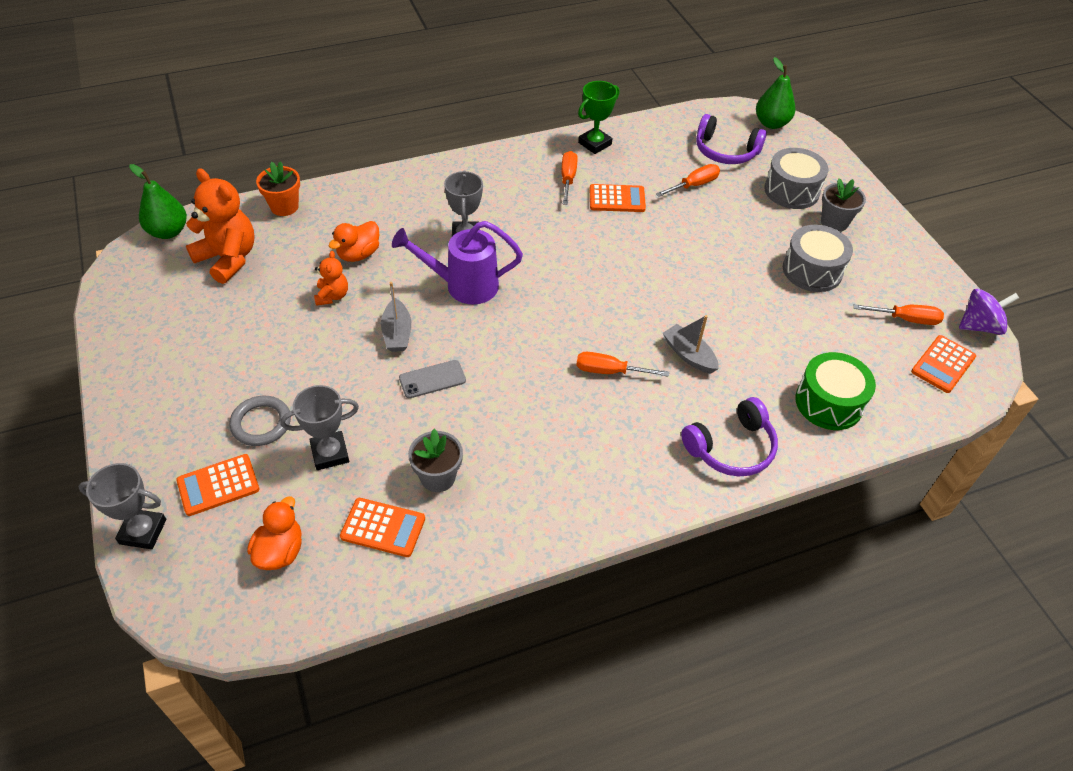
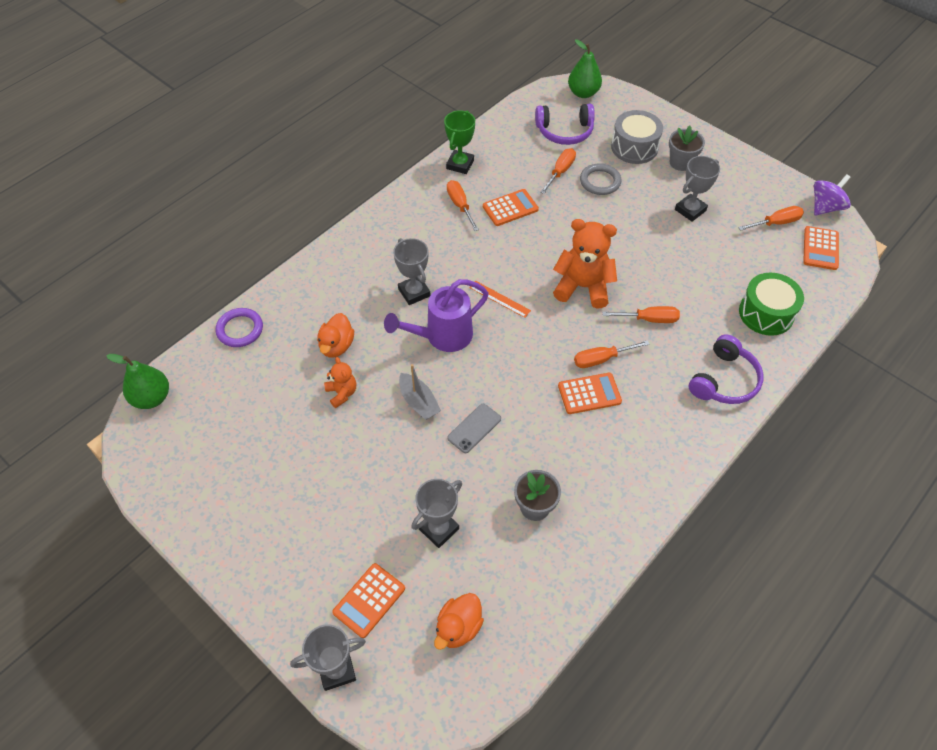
camera: 25 degrees left, 5 degrees up
orange teddy bear [186,168,255,284] -> orange teddy bear moved to [553,219,617,308]
grey ring [230,396,291,446] -> grey ring moved to [580,163,621,195]
orange duck [247,496,302,570] -> orange duck turned 135 degrees counterclockwise [434,593,484,650]
orange flower pot [256,161,300,216] -> purple ring [216,308,263,347]
orange calculator [340,498,425,557] -> orange calculator moved to [558,373,622,414]
grey boat [663,315,719,374] -> orange screwdriver [602,306,680,323]
grey drum [783,225,853,292] -> grey trophy [675,156,720,222]
none -> orange ruler [469,281,531,318]

